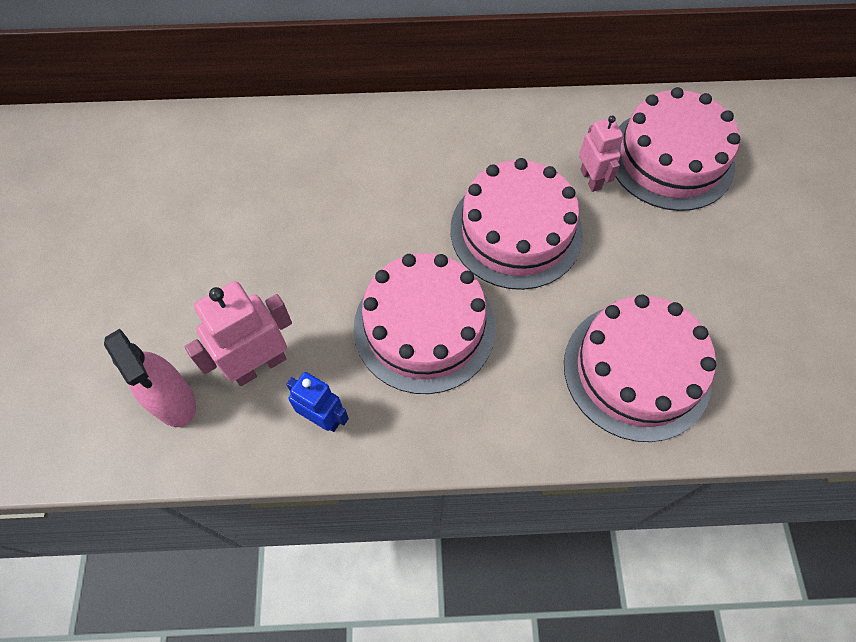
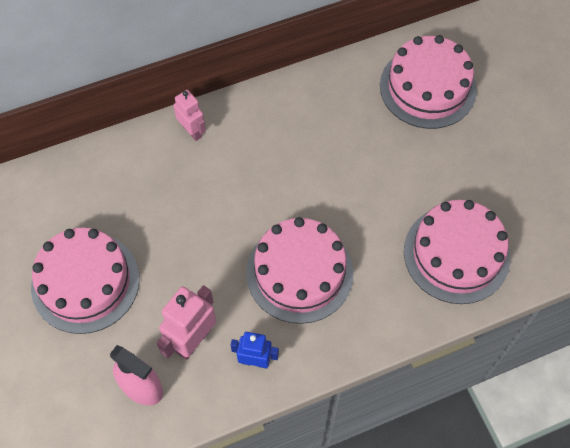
camera: 20 degrees left, 0 degrees up
pink cake [450,158,583,290] -> pink cake moved to [31,228,140,334]
pink robot [579,116,623,192] -> pink robot moved to [173,90,206,141]

